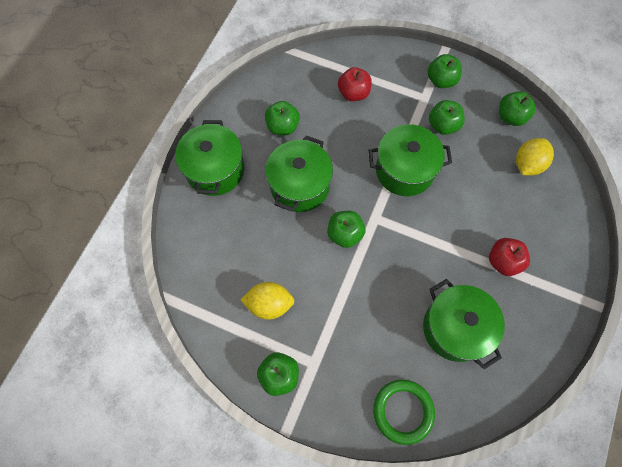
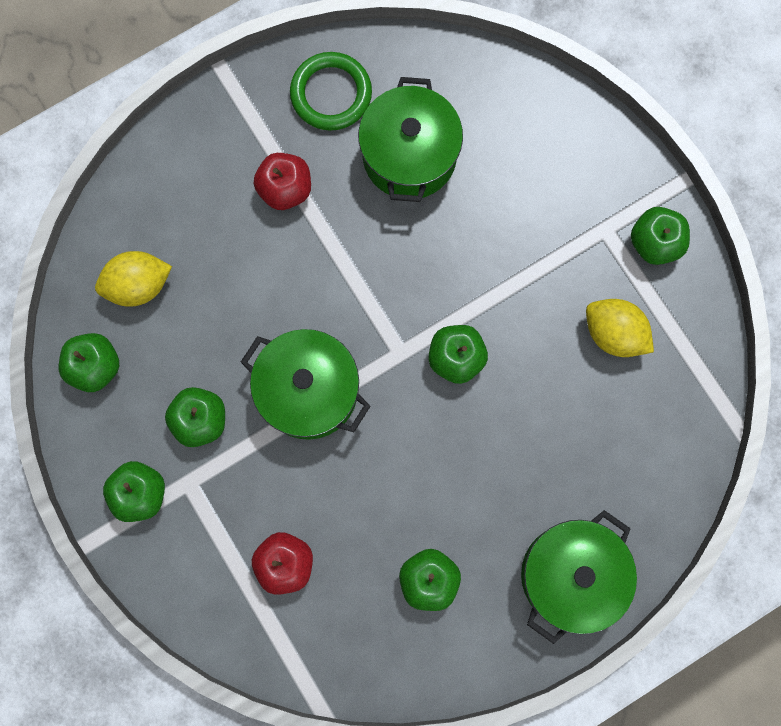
camera: 145 degrees left, 10 degrees up
green pot [265,135,333,212] -> none
green ring [373,379,435,445] -> green ring moved to [290,52,372,131]

